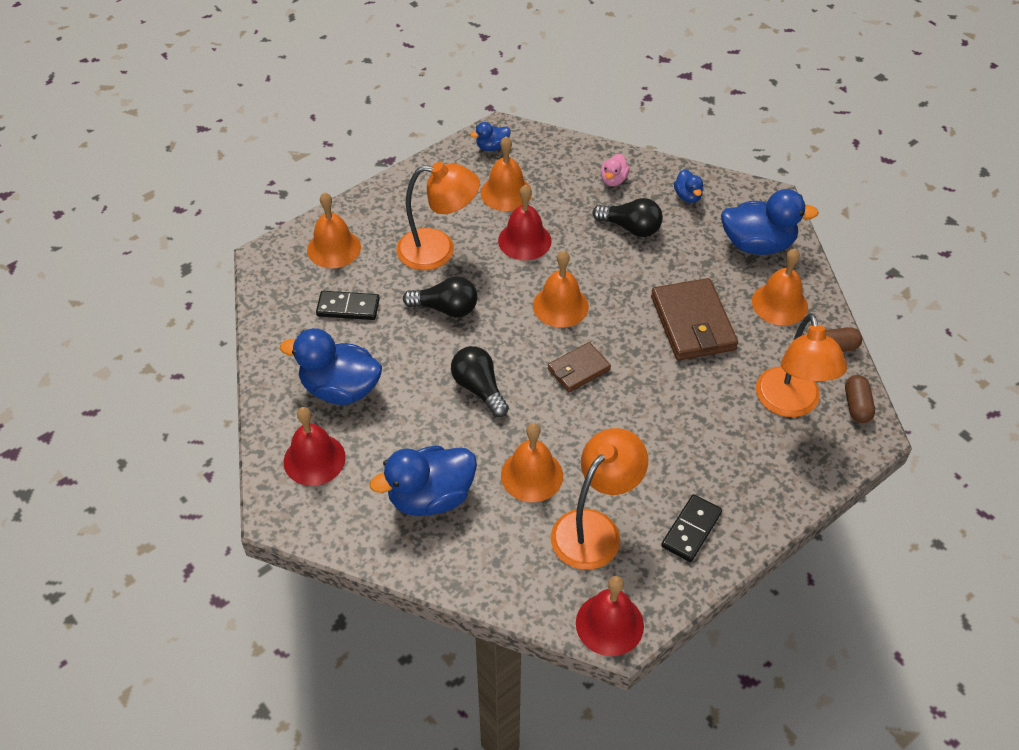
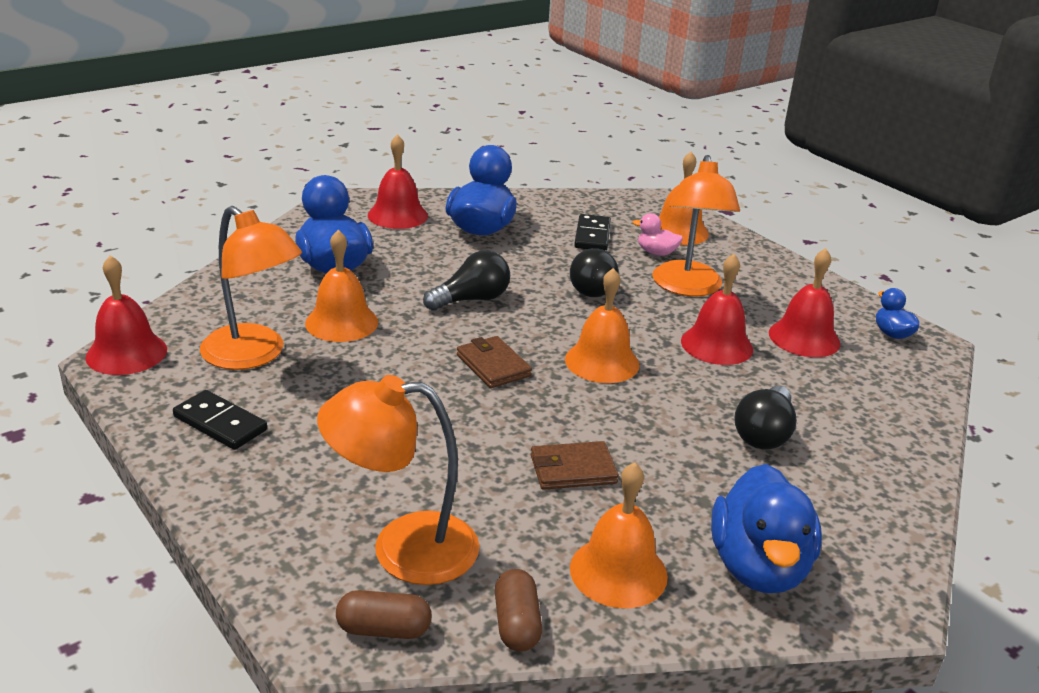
camera: 90 degrees right, 20 degrees down
orange bell [480,136,532,211] -> red bell [769,248,840,357]
pink duck [601,154,630,186] -> pink duck moved to [633,213,683,256]
brown wallet [651,278,738,360] -> brown wallet [531,441,619,490], size x0.58
blue duck [674,169,704,203] -> none

